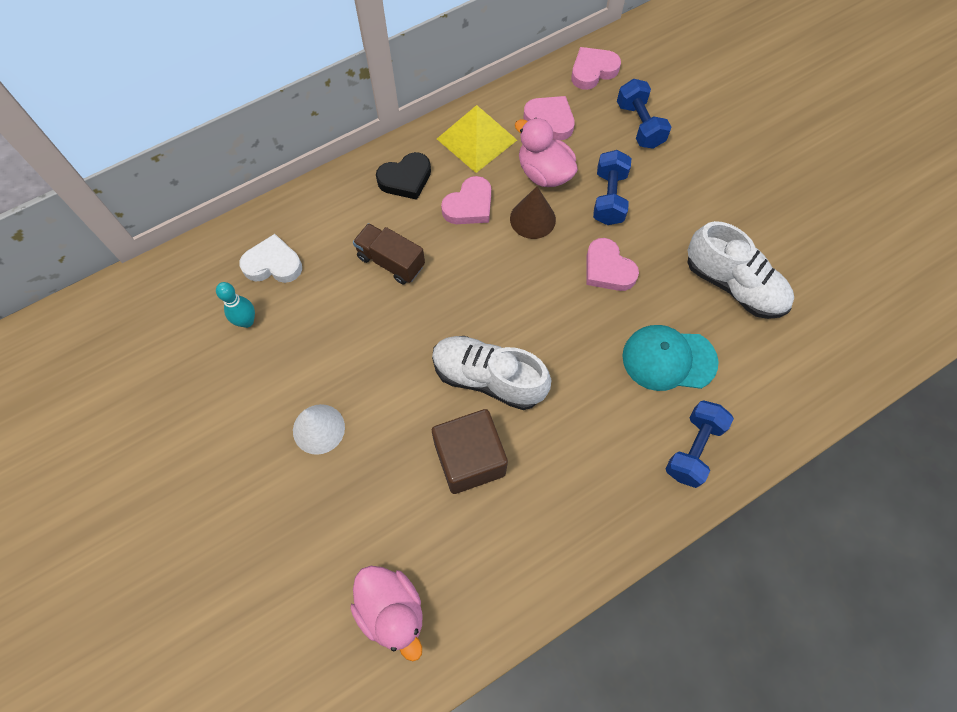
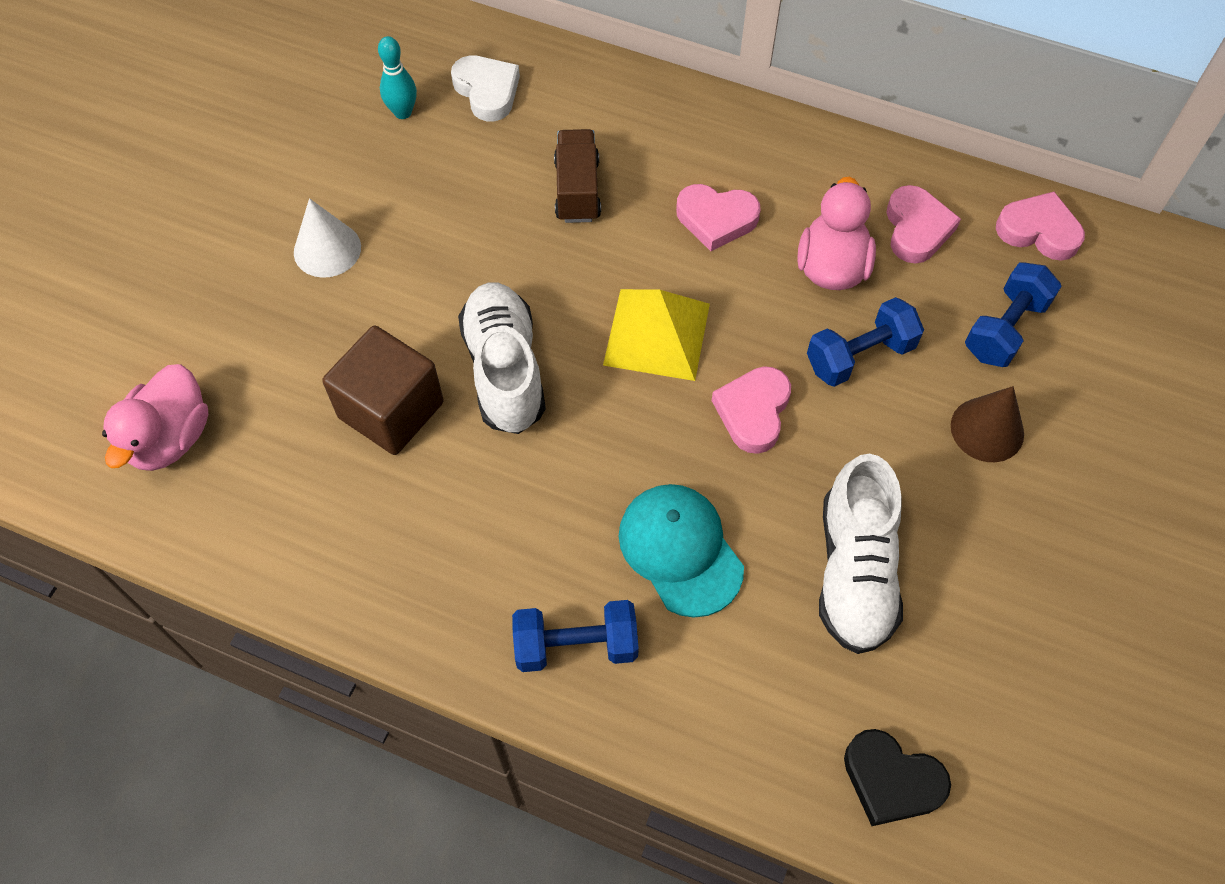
camera: 55 degrees right, 5 degrees down
black heart [376,152,431,200] -> black heart moved to [844,729,951,826]
yellow pyramid [437,105,517,173] -> yellow pyramid moved to [603,289,710,381]
brown cone [510,186,556,239] -> brown cone moved to [951,386,1024,462]

